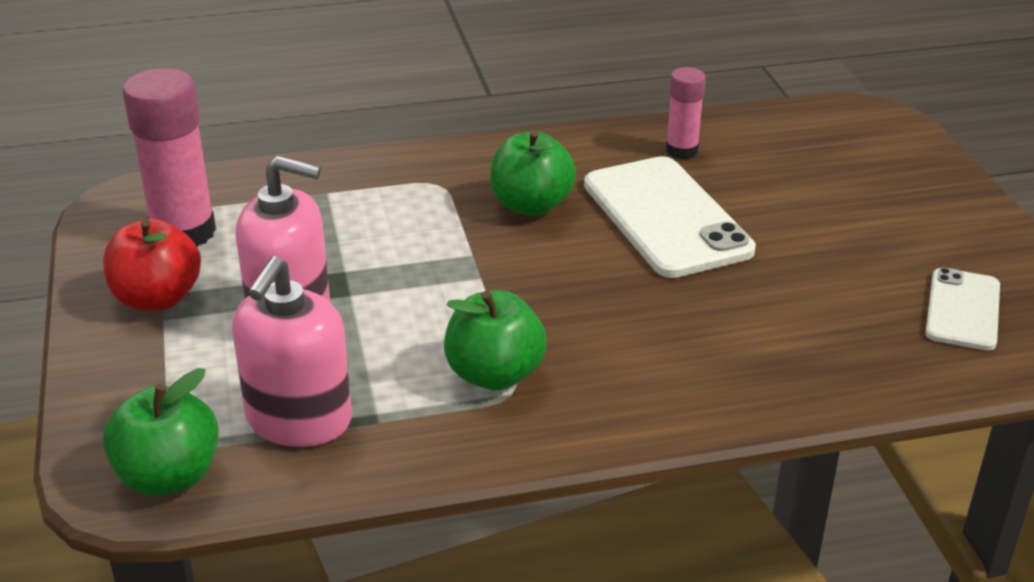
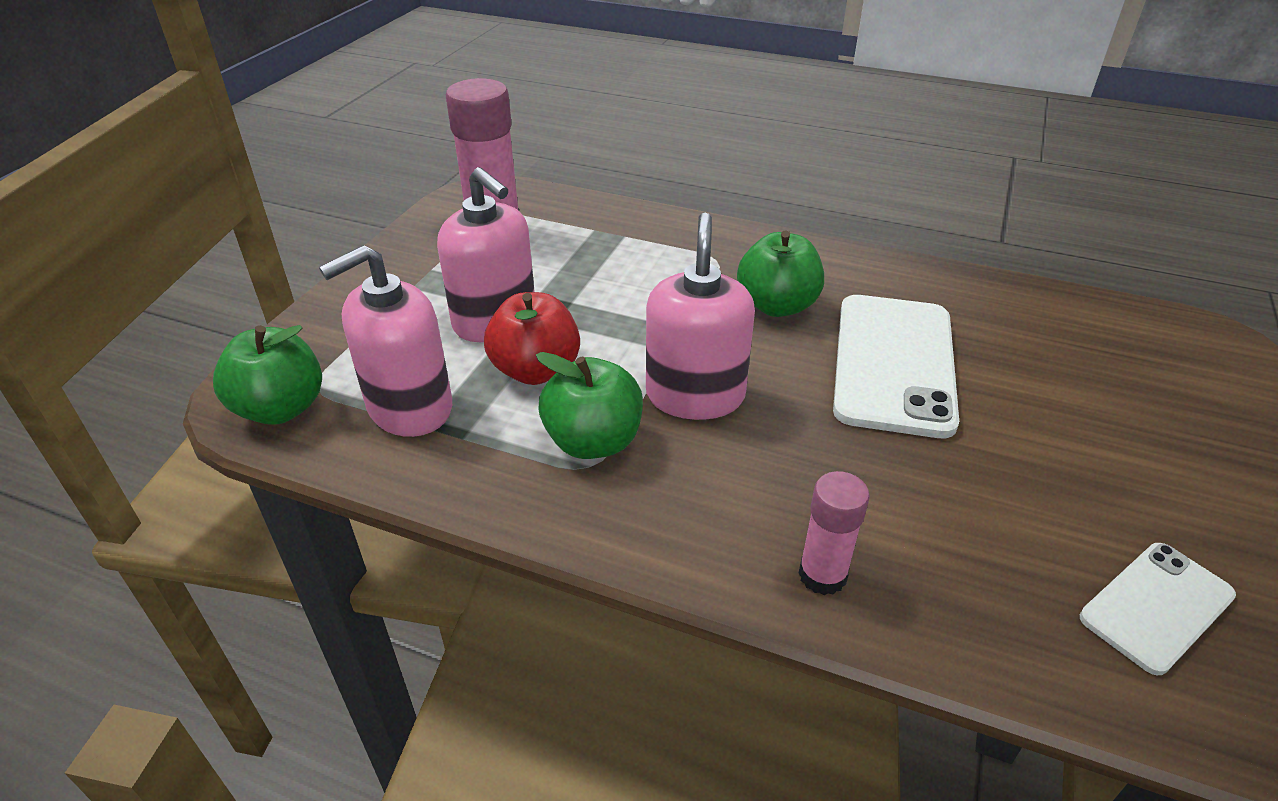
camera: 35 degrees right, 5 degrees up
red apple [103,218,201,311] -> red apple moved to [484,292,580,385]
pink glue stick [666,67,706,159] -> pink glue stick moved to [798,471,870,595]
none -> pink soap dispenser [646,213,755,420]

